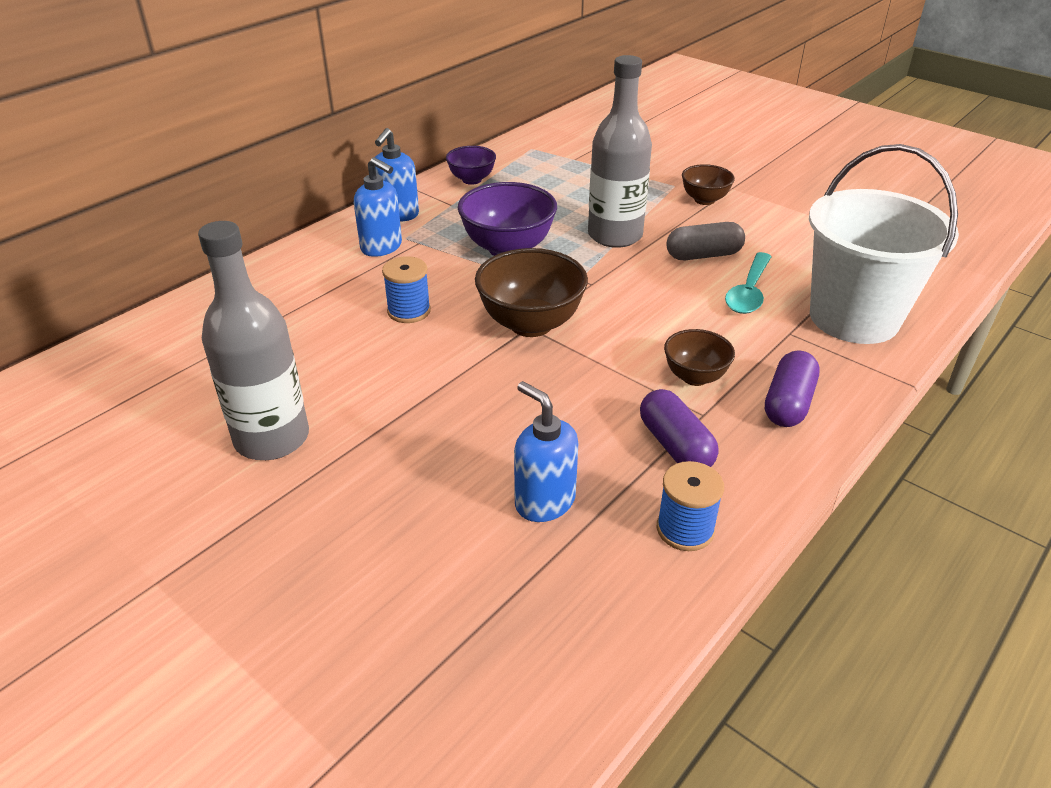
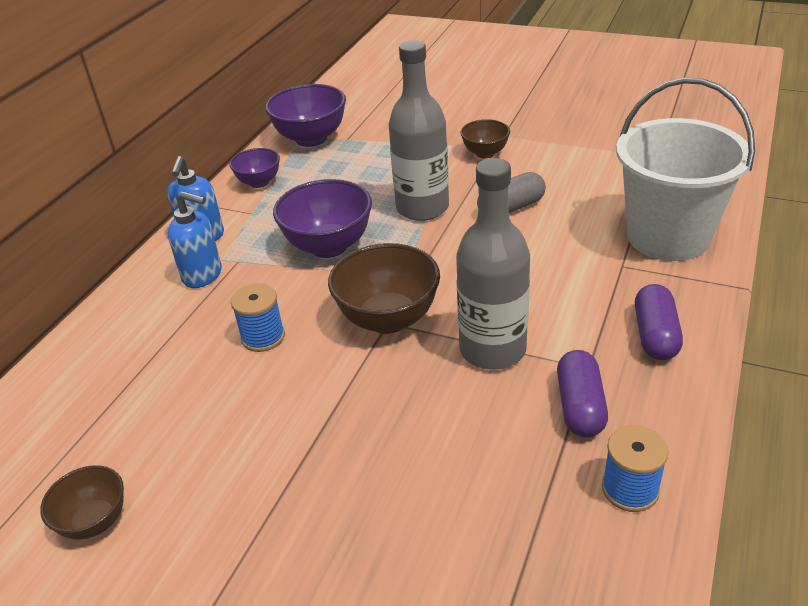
camera: 15 degrees left, 0 degrees up
grey bottle [198,221,309,460] -> grey bottle moved to [456,158,530,370]
blue soap dispenser [514,381,578,522] -> none
purple capsule [640,389,719,467] -> purple capsule turned 45 degrees clockwise [557,350,608,437]
brown bowl [664,329,735,386] -> brown bowl moved to [40,465,124,540]
turquoise spoon [725,252,772,314] -> none
none -> purple bowl [265,84,346,147]

